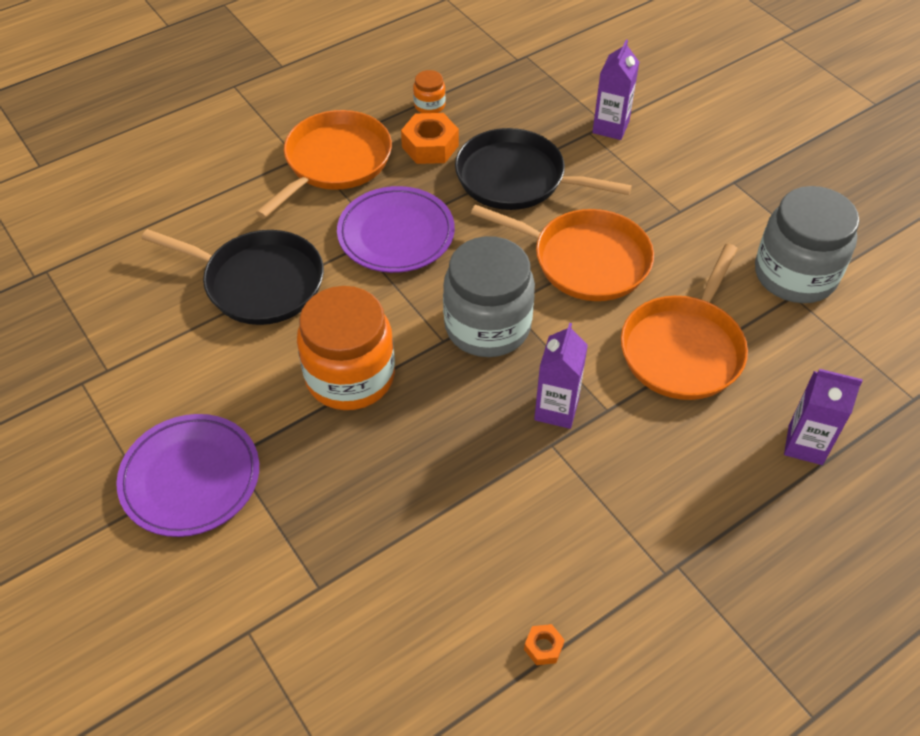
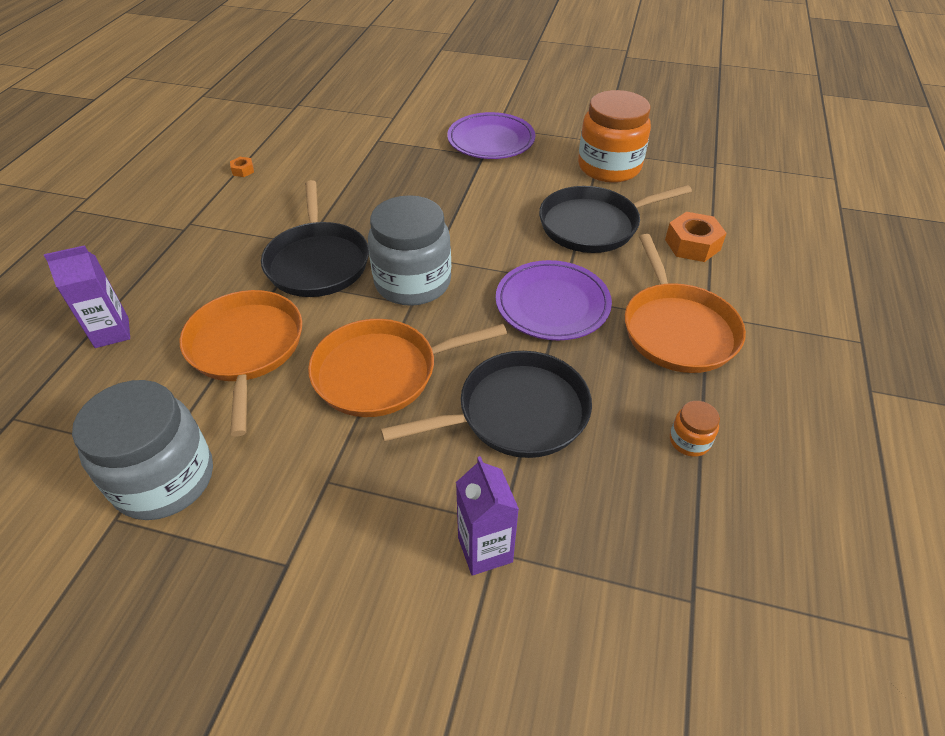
camera: 140 degrees right, 5 degrees down
orange jar [297,286,395,410] -> orange jar moved to [578,90,651,183]
orange nut [401,113,459,164] -> orange nut moved to [665,212,727,262]
purple carton [534,323,588,429] -> black pan [261,180,369,297]

